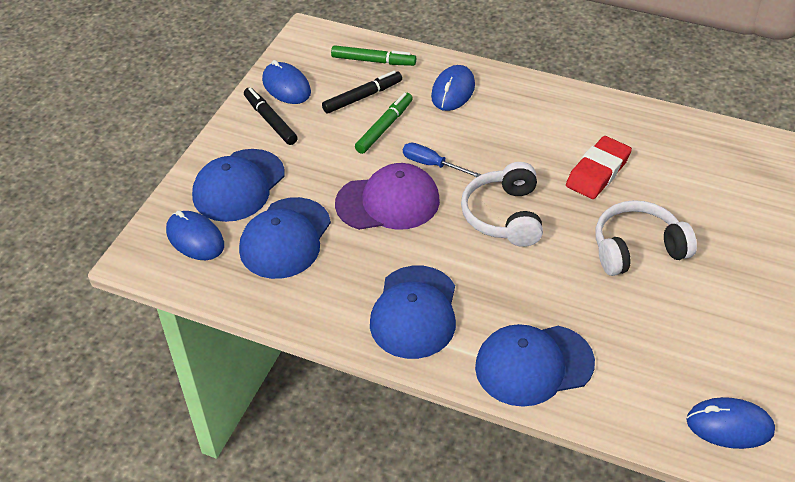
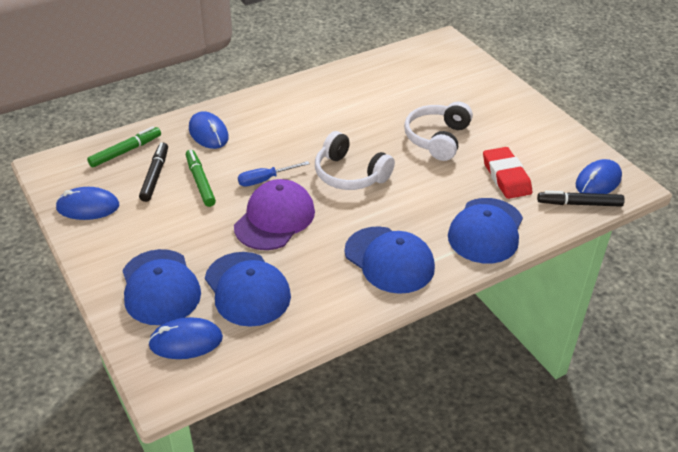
camera: 55 degrees left, 5 degrees down
black marker [244,87,298,145] -> black marker moved to [537,191,625,207]
red eraser [566,136,632,199] -> red eraser moved to [483,147,532,199]

